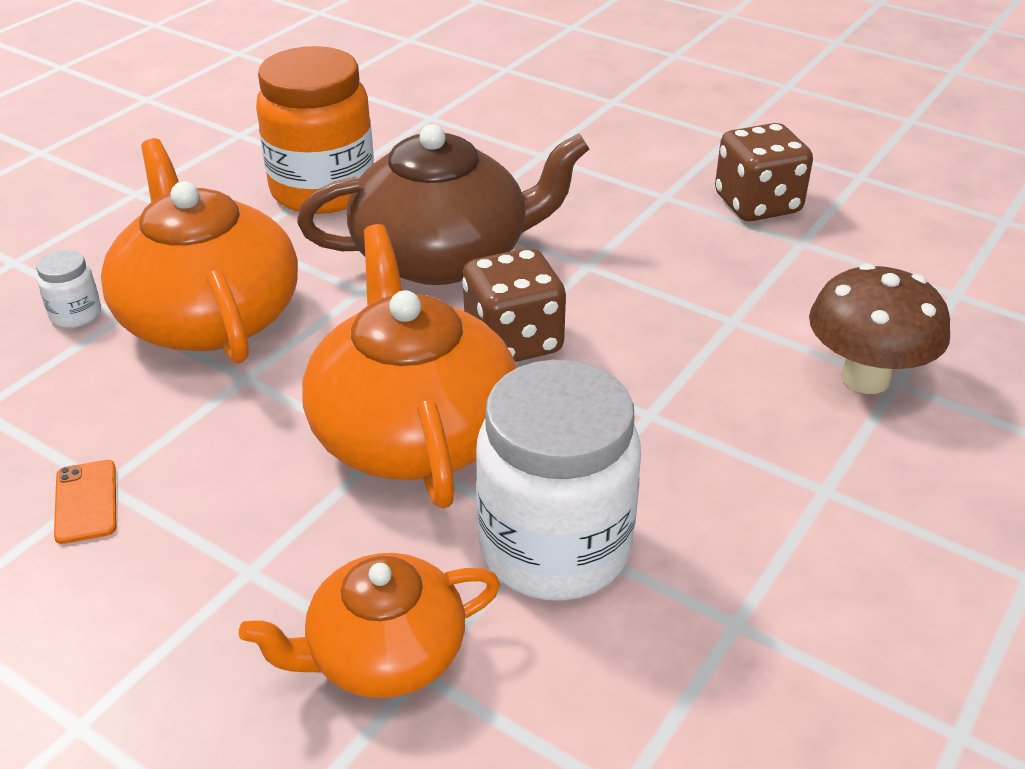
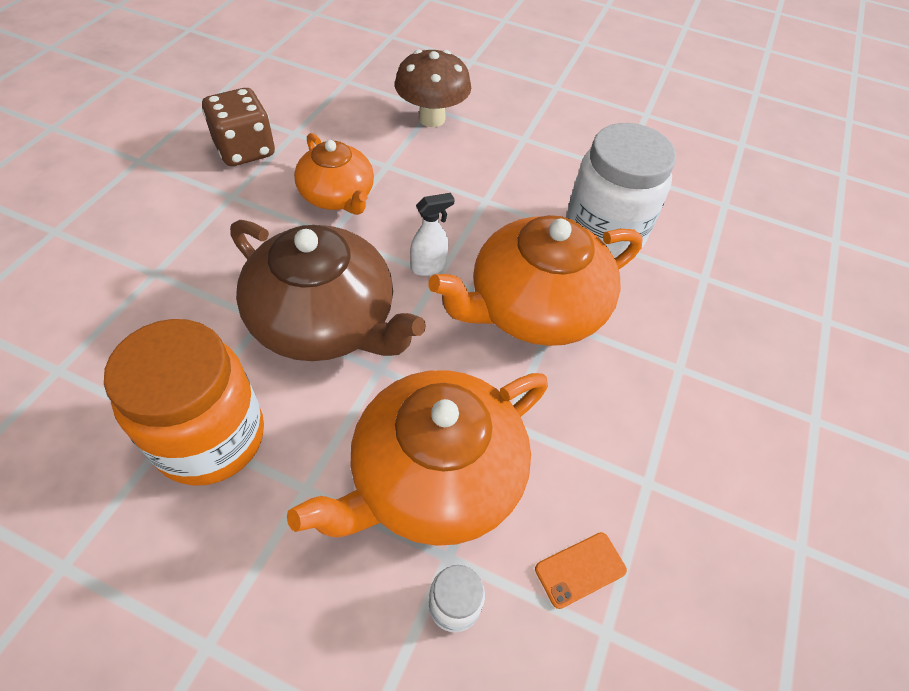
camera: 105 degrees left, 15 degrees up
orange phone [54,460,116,544] -> orange phone moved to [535,532,627,609]
orange teapot [239,553,500,698] -> orange teapot moved to [294,133,374,215]
brown teapot [297,124,589,285] -> brown teapot turned 150 degrees clockwise [230,220,426,361]
brown dice [462,248,566,362] -> white spray bottle [410,193,455,276]

